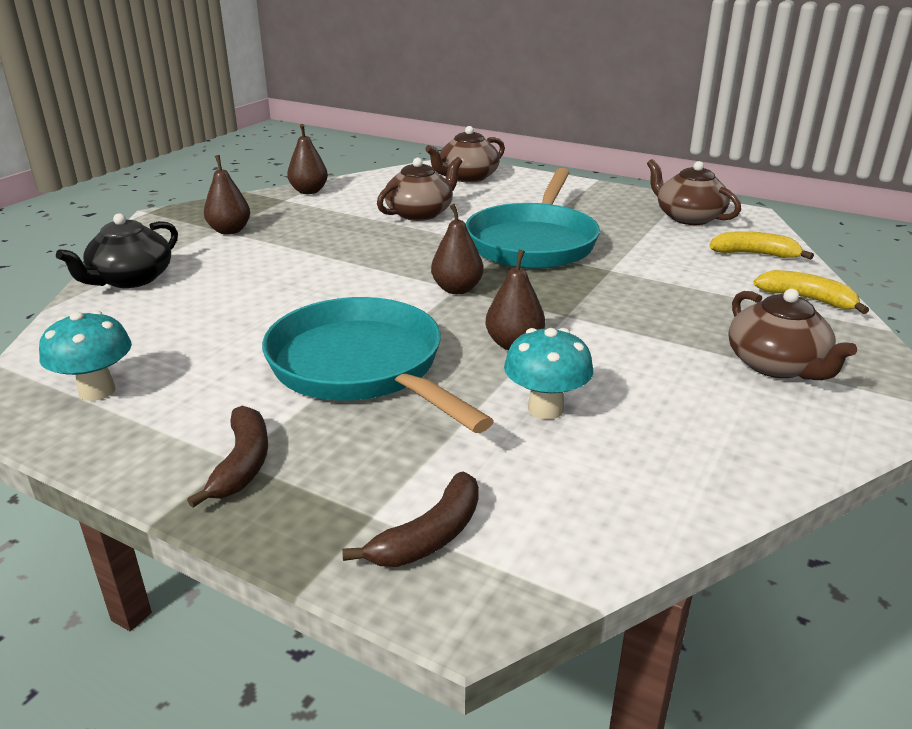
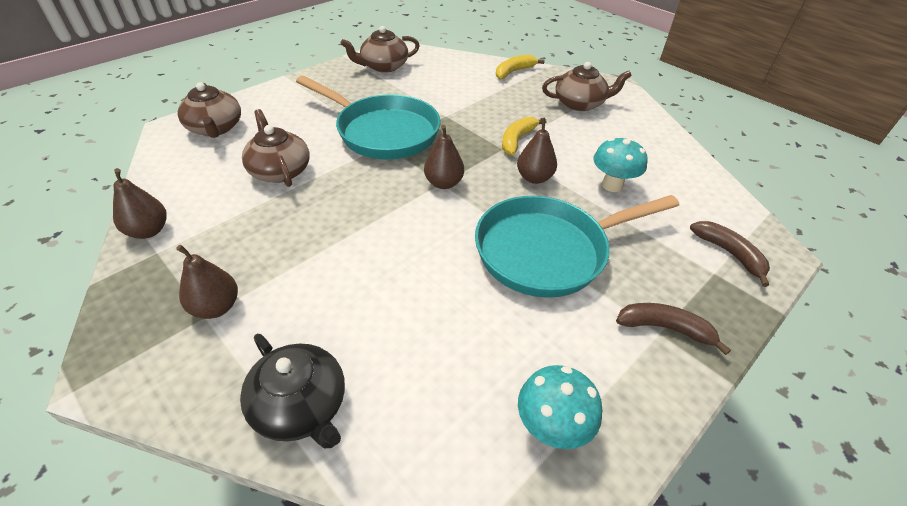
camera: 75 degrees left, 15 degrees up
yellow banana [709,231,814,260] -> yellow banana moved to [502,117,546,155]

